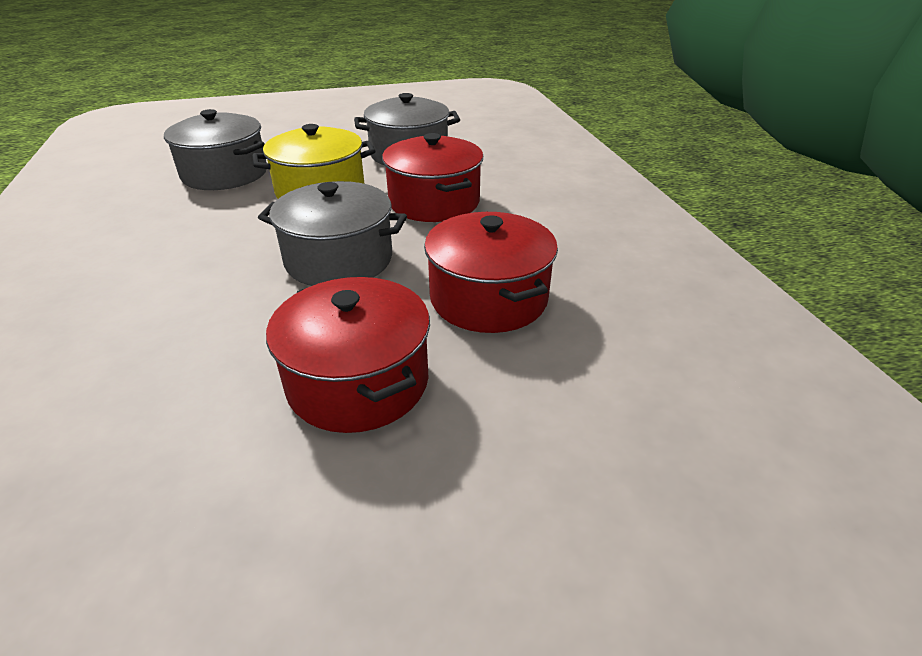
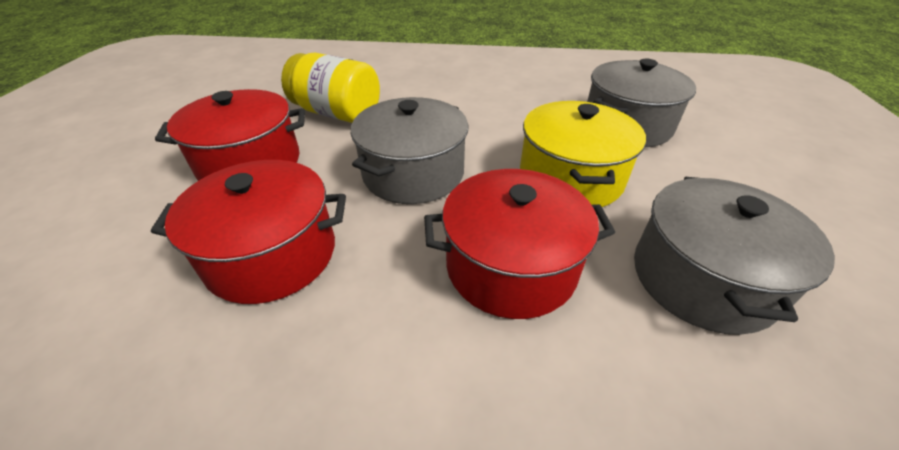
camera: 110 degrees right, 5 degrees up
none -> yellow jar [281,52,380,123]

